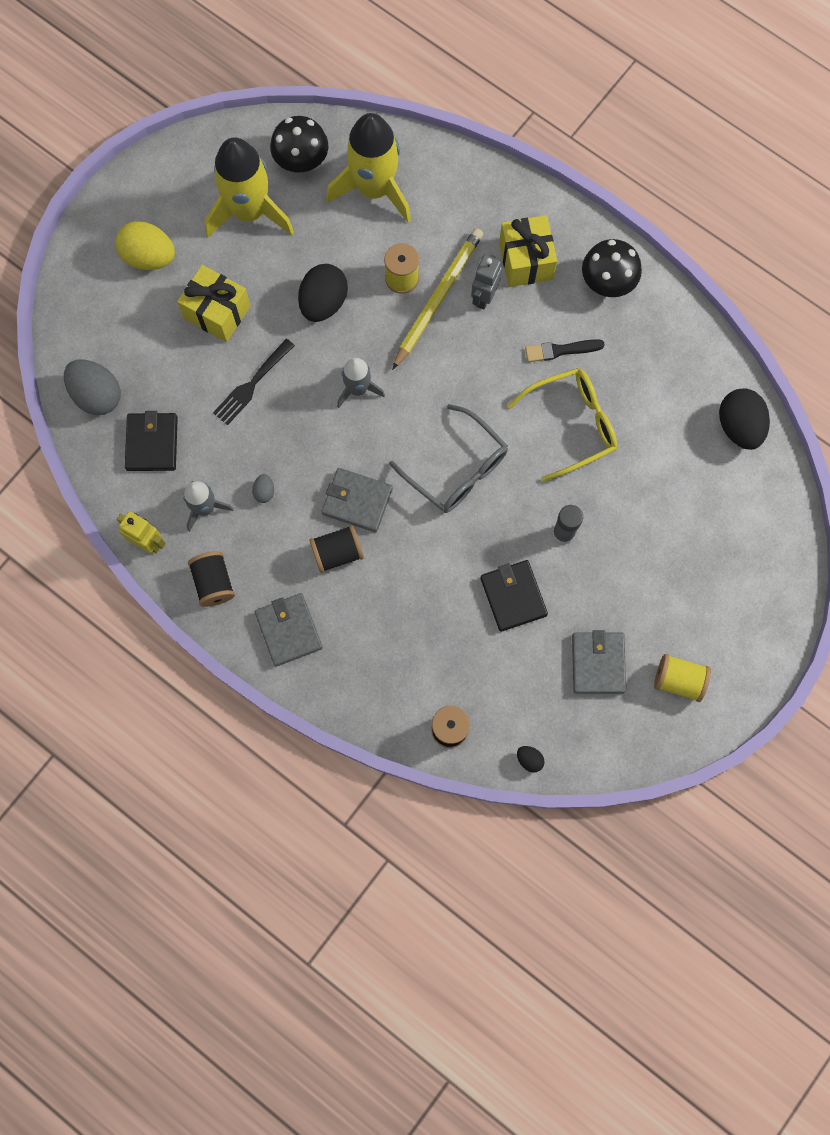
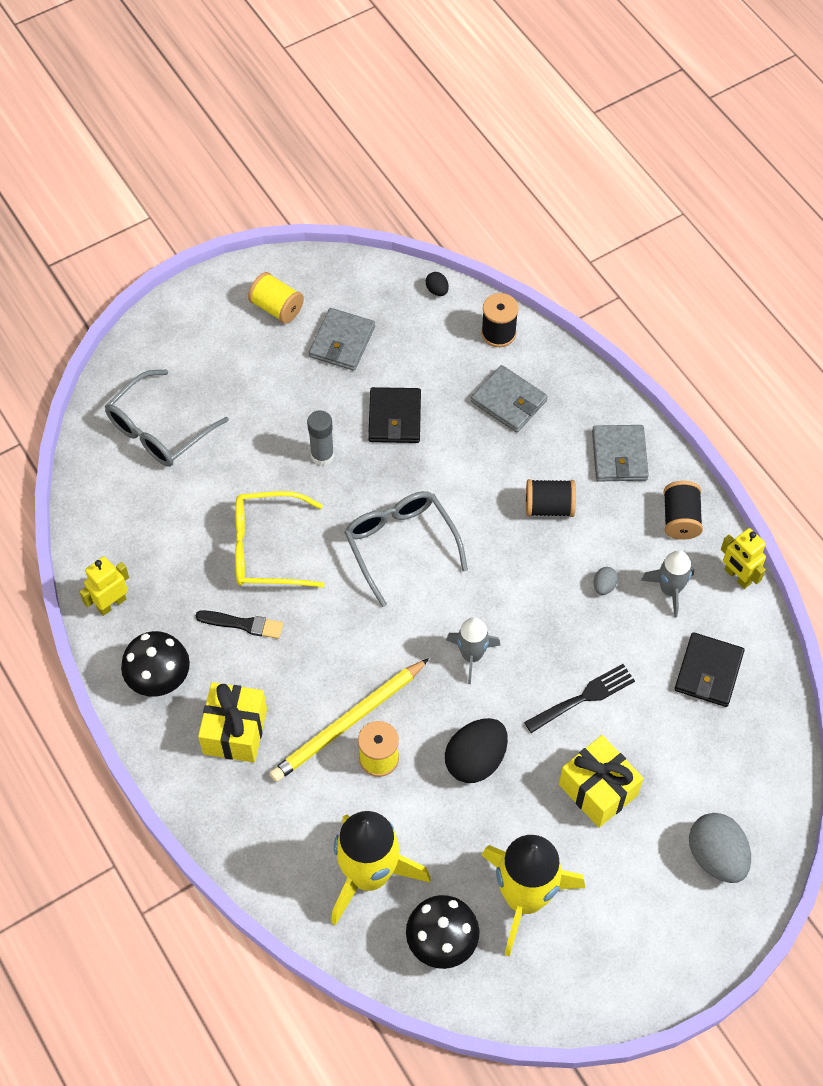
camera: 160 degrees left, 15 degrees down
grey egg [64,360,121,415] -> grey egg moved to [689,813,751,883]
yellow egg [115,221,175,270] -> none
grey wallet [321,468,393,532] -> grey wallet moved to [471,365,548,432]
grey robot [471,255,502,310] -> none
black egg [719,388,770,450] -> none
none -> yellow robot [80,556,129,616]
none -> grey glasses [105,369,229,467]

